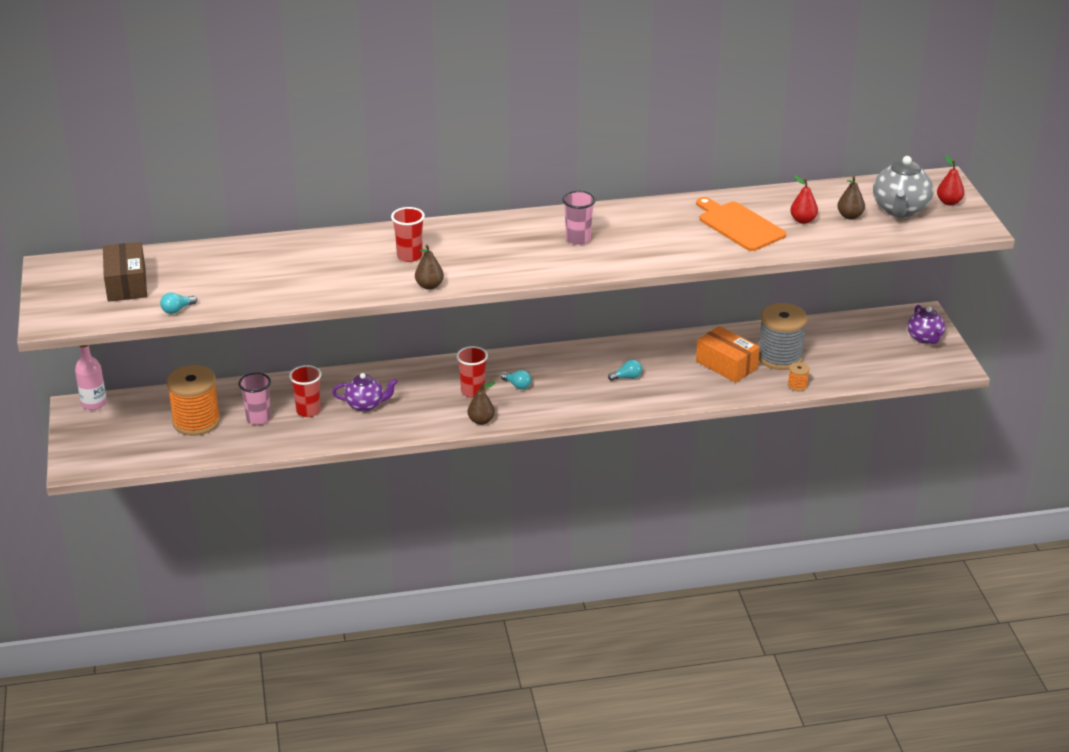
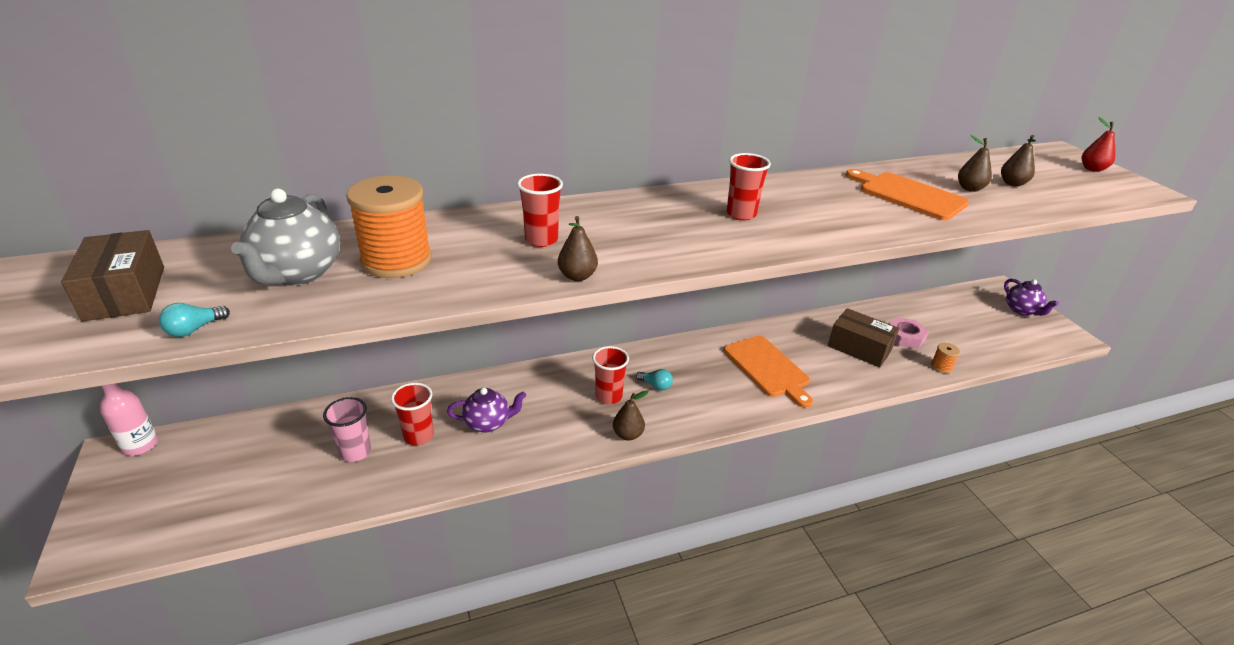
camera: 10 degrees left, 0 degrees up
orange spool [166,365,221,436] -> orange spool moved to [346,175,432,278]
pink cup [562,191,596,245] -> red cup [727,153,771,220]
turquoise light bulb [608,360,642,381] -> orange cutting board [724,336,813,408]
orange box [696,326,760,383] -> brown box [828,308,899,367]
grey spool [759,303,807,370] -> pink nut [890,317,929,349]
red pear [790,175,818,224] -> brown pear [958,135,992,192]
grey teapot [873,156,934,218] -> grey teapot moved to [231,189,340,286]

